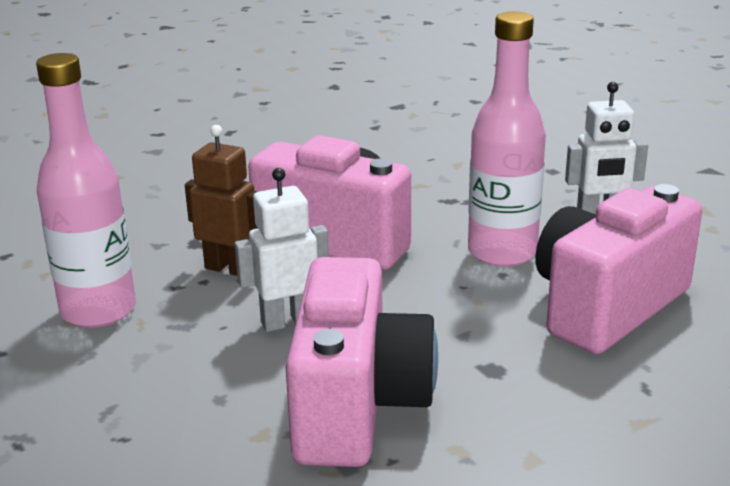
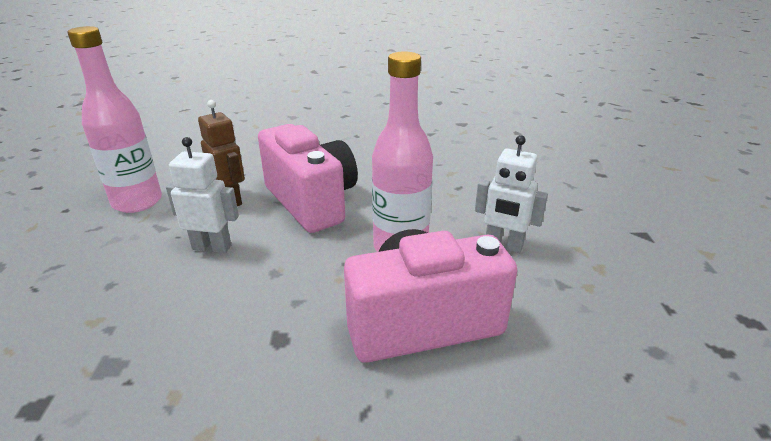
camera: 30 degrees right, 5 degrees up
pink camera [285,257,438,467] -> none

